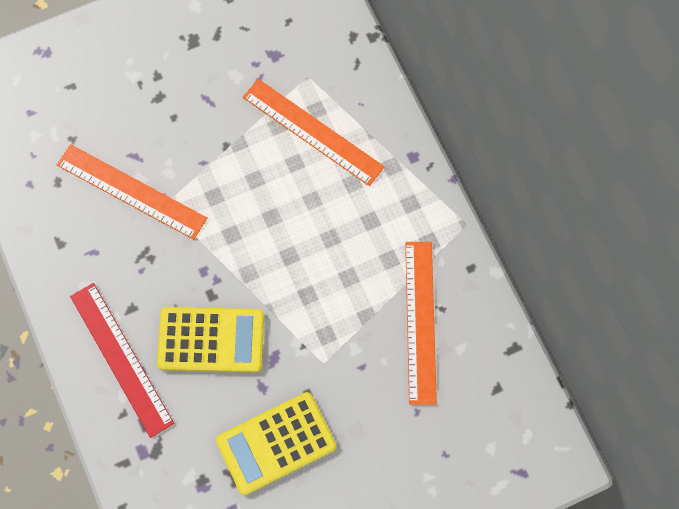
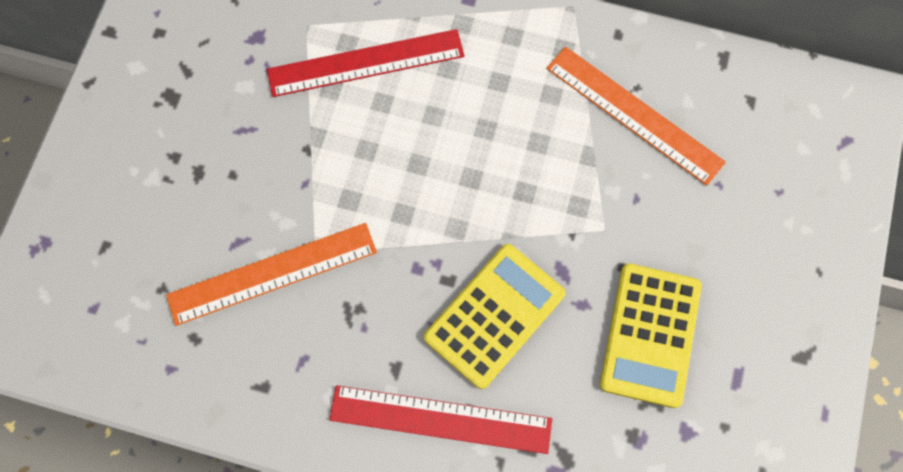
camera: 50 degrees left, 0 degrees up
orange ruler [243,79,385,186] -> red ruler [267,29,465,97]

